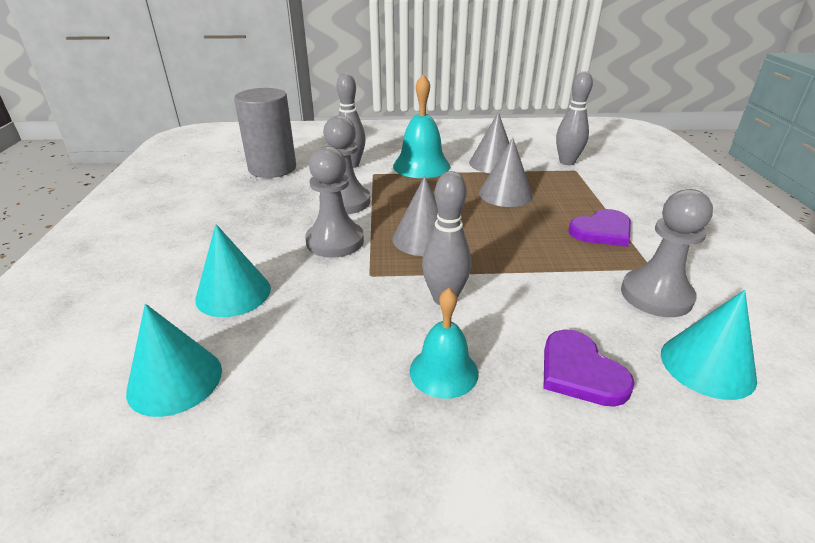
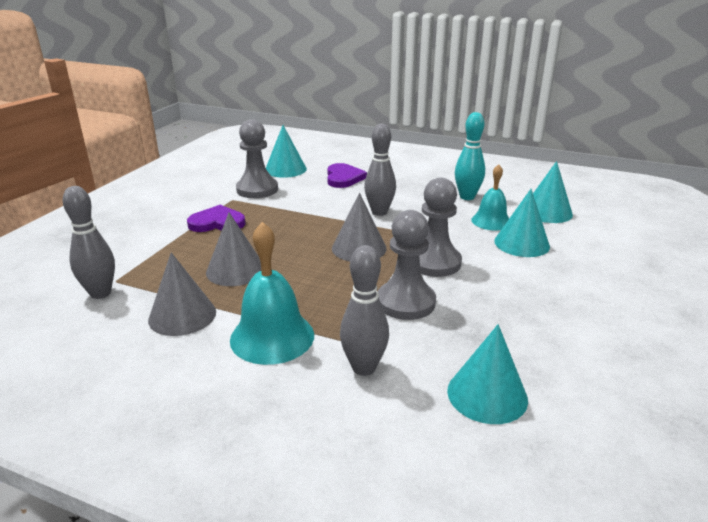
camera: 155 degrees left, 5 degrees down
grey cylinder [234,88,296,178] -> turquoise cone [447,324,528,424]
turquoise bell [410,288,479,399] -> turquoise bell moved to [471,164,509,231]
none -> turquoise bowling pin [455,112,485,200]

